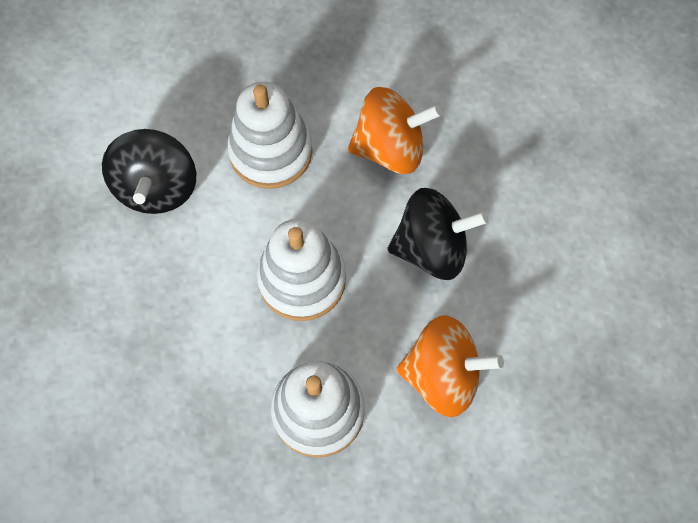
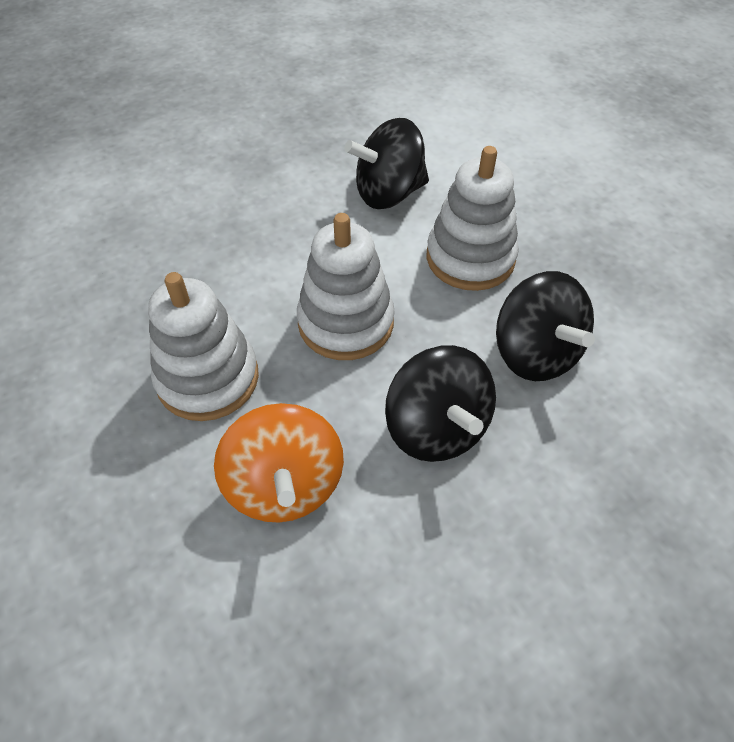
camera: 70 degrees right, 15 degrees down
orange spinning top [348,87,442,174] -> black spinning top [496,271,595,381]

